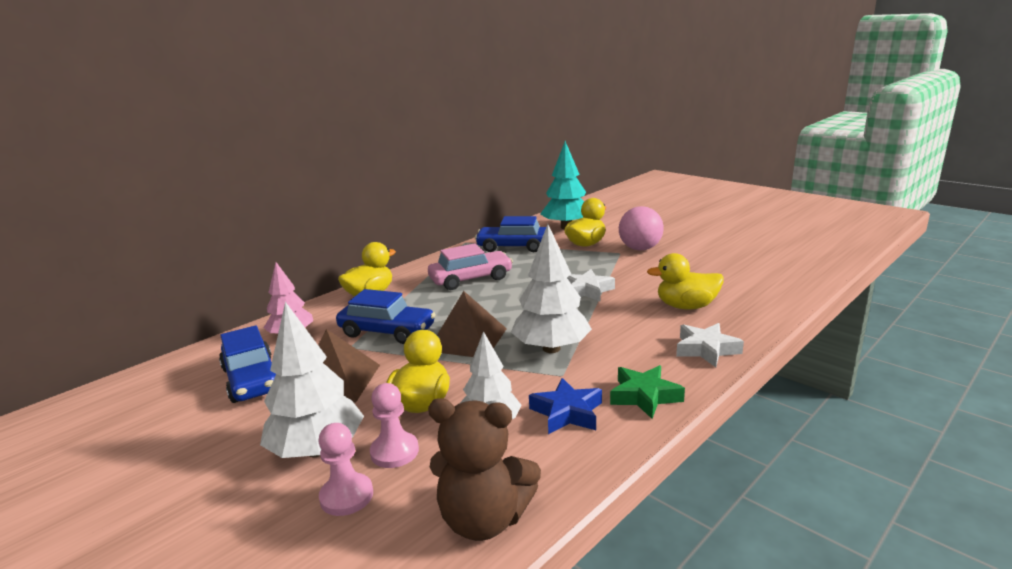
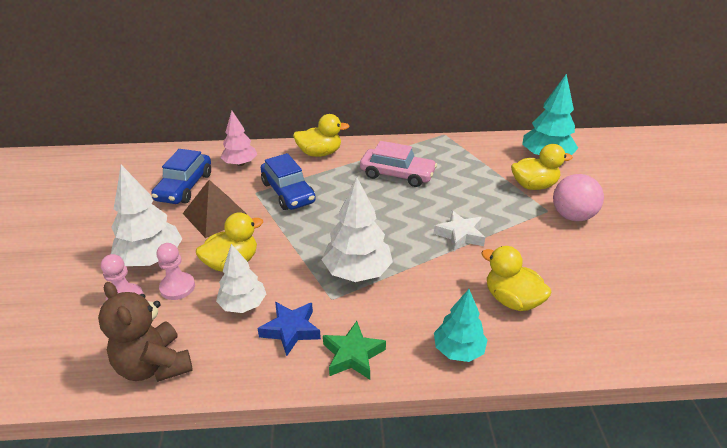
camera: 40 degrees right, 15 degrees up
brown pyramid [437,291,507,357] -> none
blue car [475,216,546,252] -> none
white star [676,323,744,367] -> turquoise tree [434,289,487,362]

